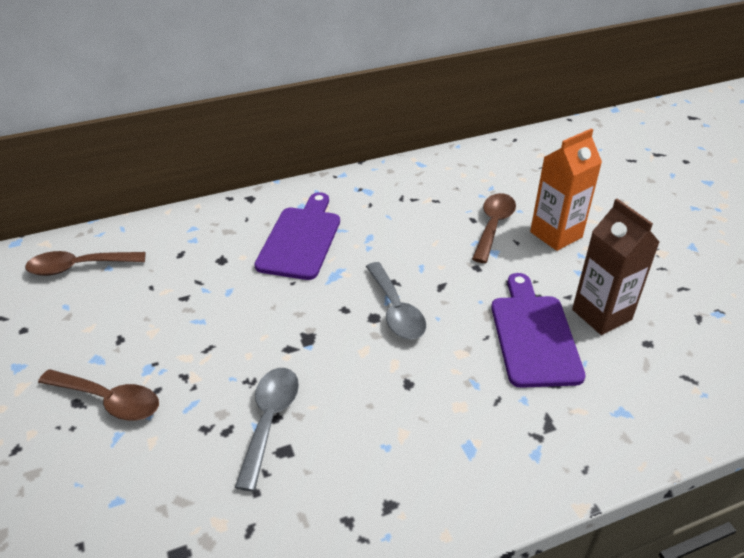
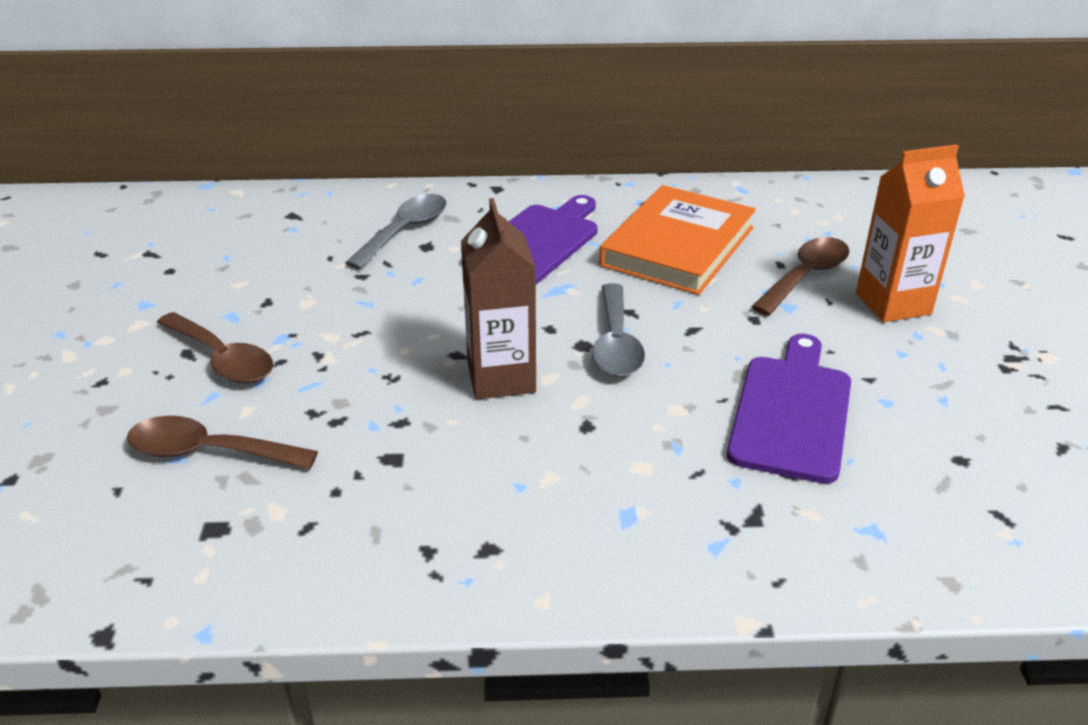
camera: 20 degrees right, 5 degrees down
brown spoon [25,251,145,276] -> brown spoon moved to [127,416,318,469]
grey spoon [235,368,299,491] -> grey spoon moved to [345,194,447,269]
brown carton [572,199,660,335] -> brown carton moved to [461,198,536,399]
none -> orange book [599,185,756,295]

